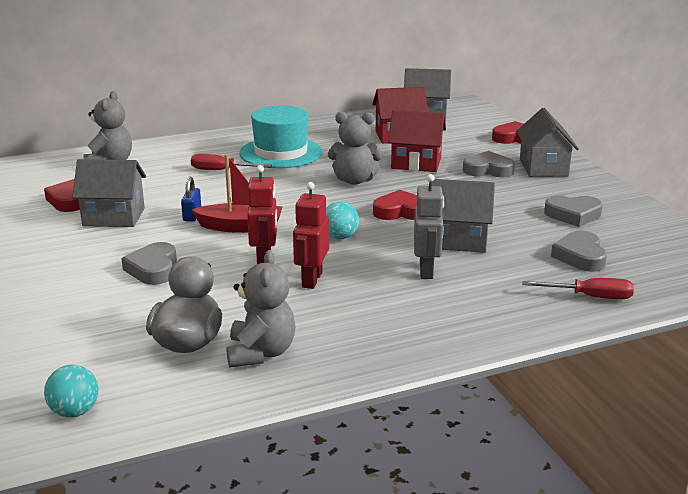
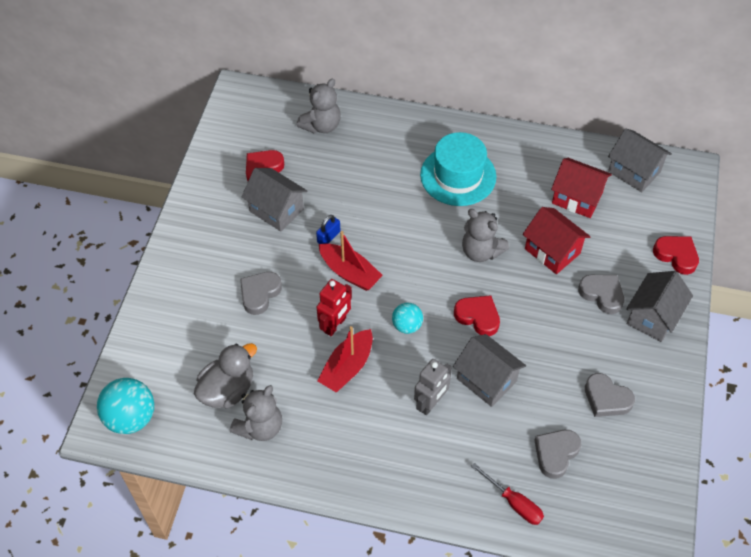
camera: 35 degrees right, 30 degrees up
turquoise ball [44,365,99,417] -> turquoise ball [97,378,154,434], size x1.69
red screwdriver [191,153,272,170] -> none
red robot [293,182,329,289] -> red boat [317,326,373,393]

